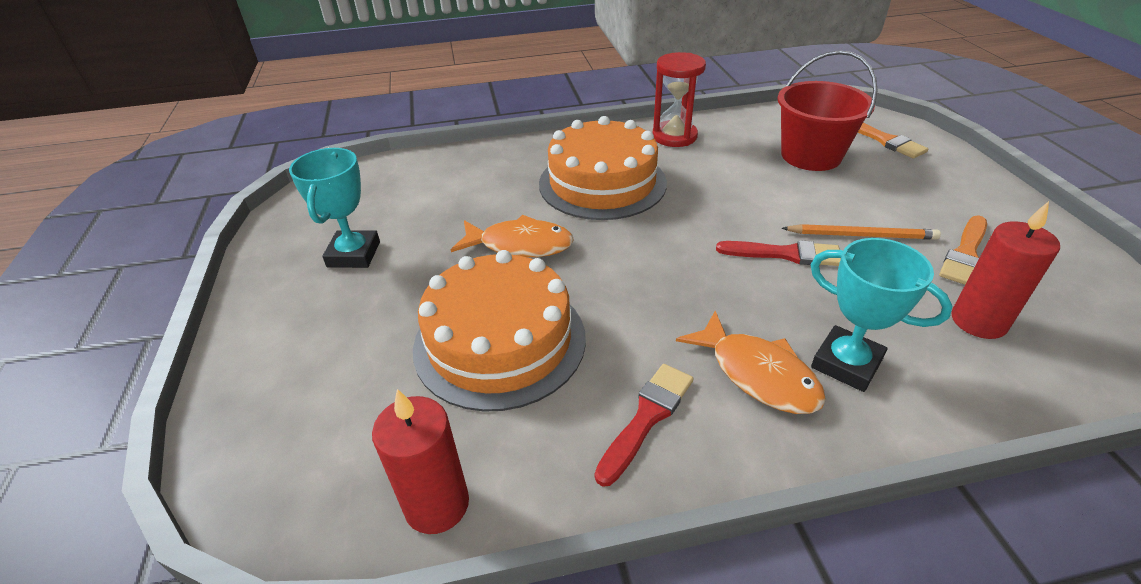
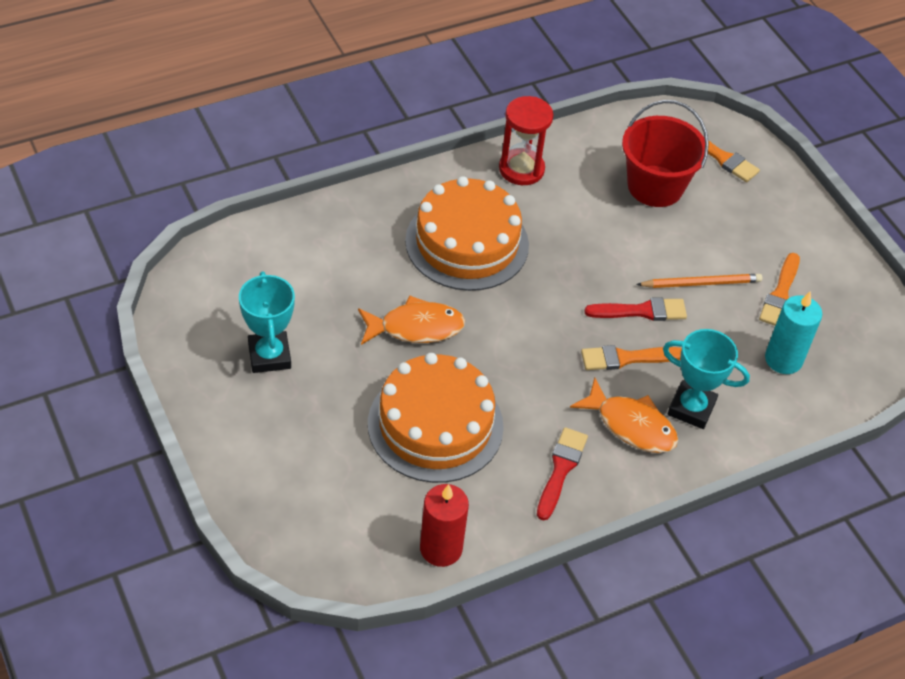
camera: 20 degrees left, 10 degrees up
red candle [952,201,1060,339] -> turquoise candle [765,291,822,374]
none -> orange brush [581,345,682,370]

